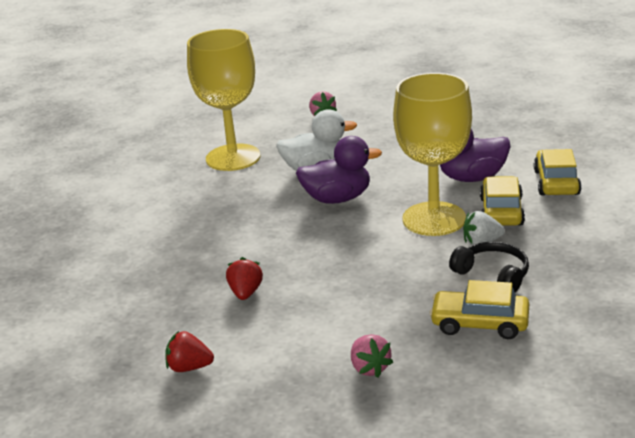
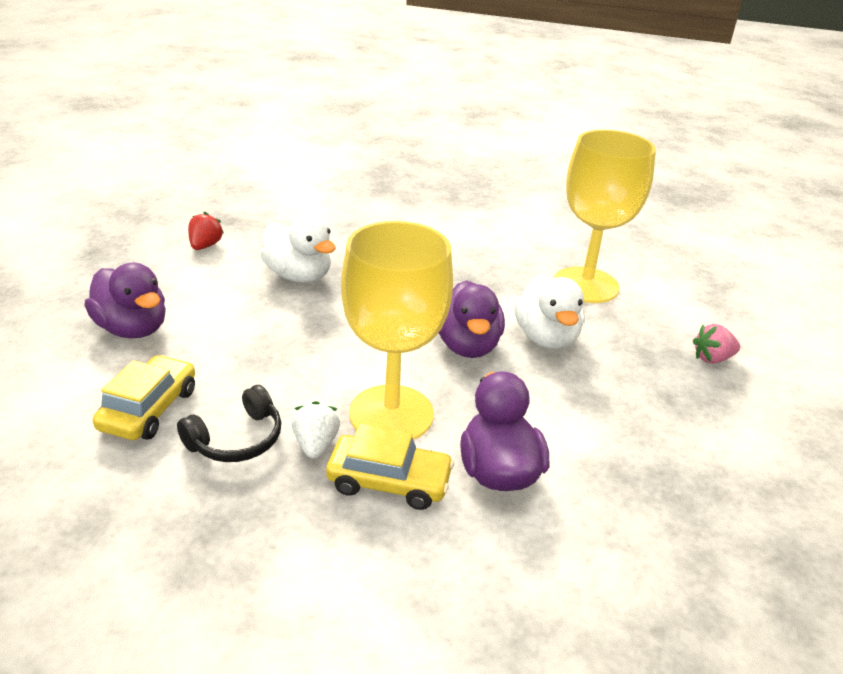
camera: 90 degrees right, 5 degrees up
red strawberry [226,257,263,300] -> white duck [261,215,336,283]
pink strawberry [351,334,393,377] -> purple duck [85,263,166,338]
yellow car [534,149,581,196] -> none

